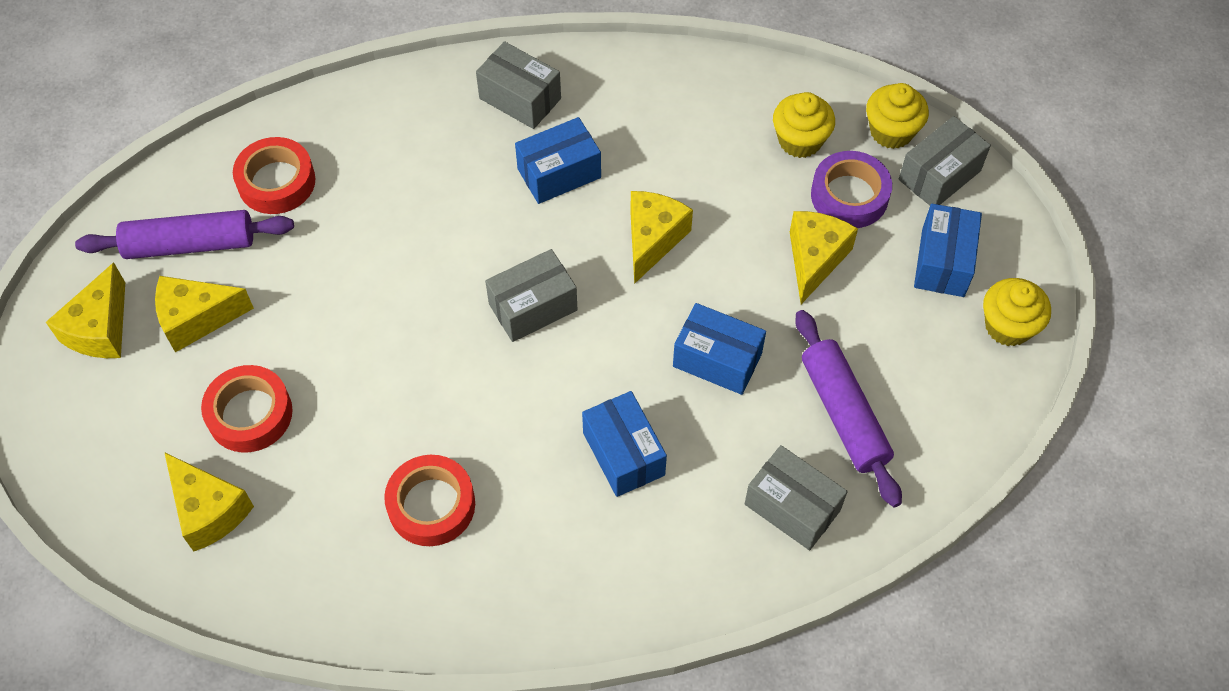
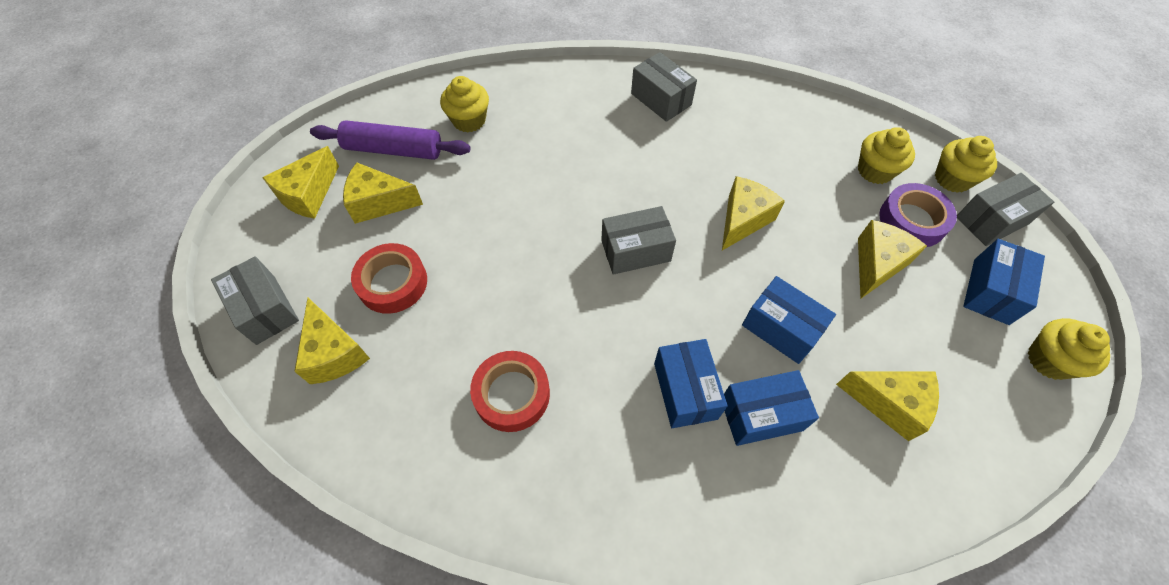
camera: 15 degrees right, 0 degrees up
red tape [233,137,315,214] -> yellow cupcake [440,76,489,133]
blue box [515,117,601,204] -> blue box moved to [724,370,819,446]
grey box [745,445,848,550] -> grey box moved to [211,256,299,345]
purple rolling pin [795,310,902,507] -> yellow cheese [836,371,939,441]

